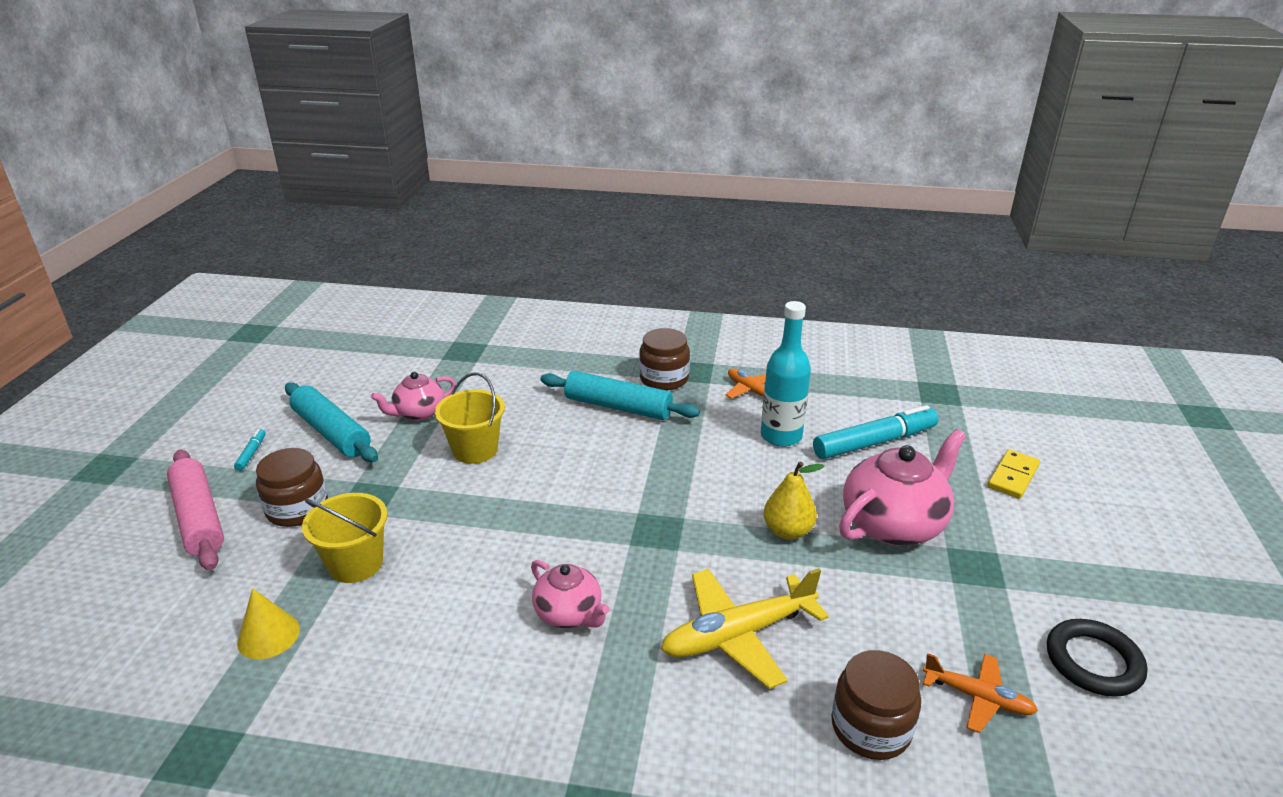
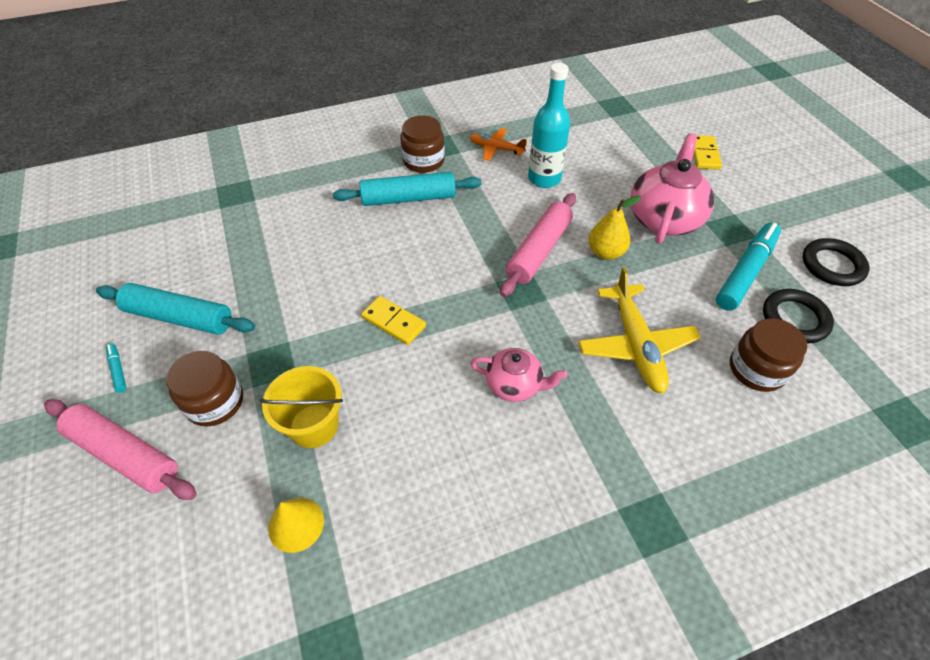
camera: 30 degrees left, 20 degrees up
pink teapot [371,372,456,421] -> none
yellow bucket [435,373,505,464] -> none
yellow plane [661,568,829,689] -> yellow plane turned 45 degrees counterclockwise [578,267,701,394]
turquoise marker [813,405,938,459] -> turquoise marker moved to [716,222,781,311]
orange plane [923,653,1038,733] -> black ring [763,289,834,343]
none -> yellow domino [361,296,426,345]
none -> pink rolling pin [500,193,576,297]

